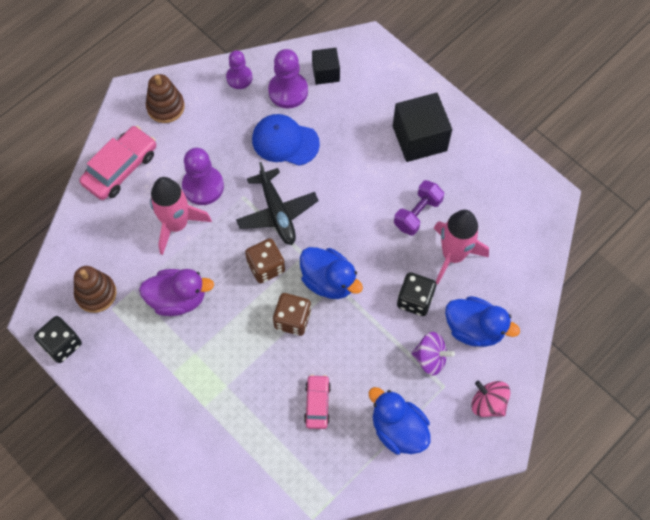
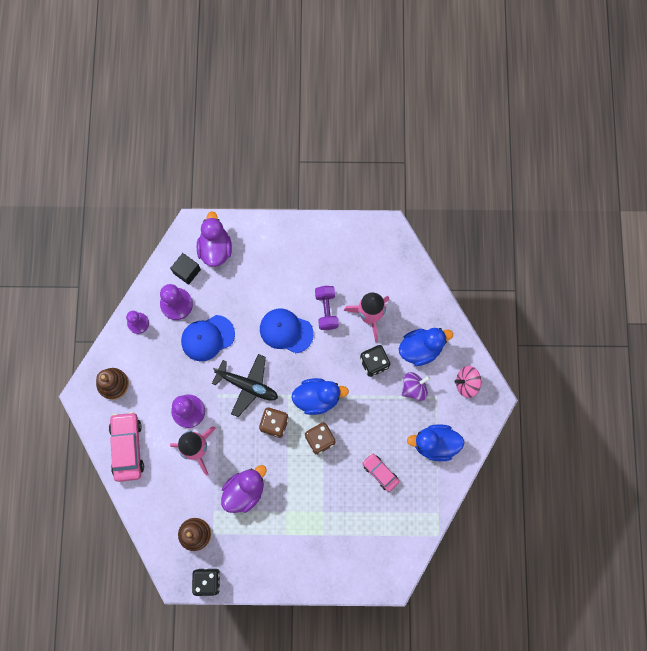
camera: 45 degrees left, 10 degrees up
black cube [393,93,452,162] -> none
none -> purple duck [197,211,232,267]
none -> blue cap [260,309,314,353]

